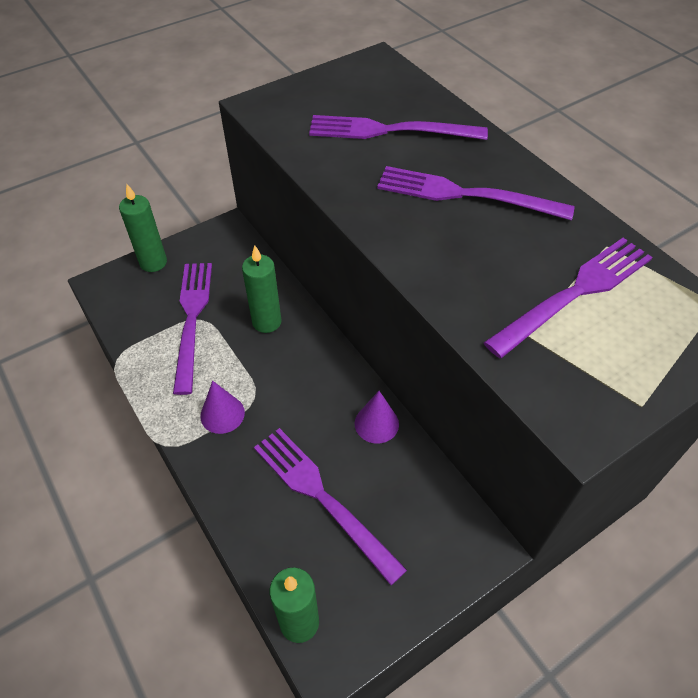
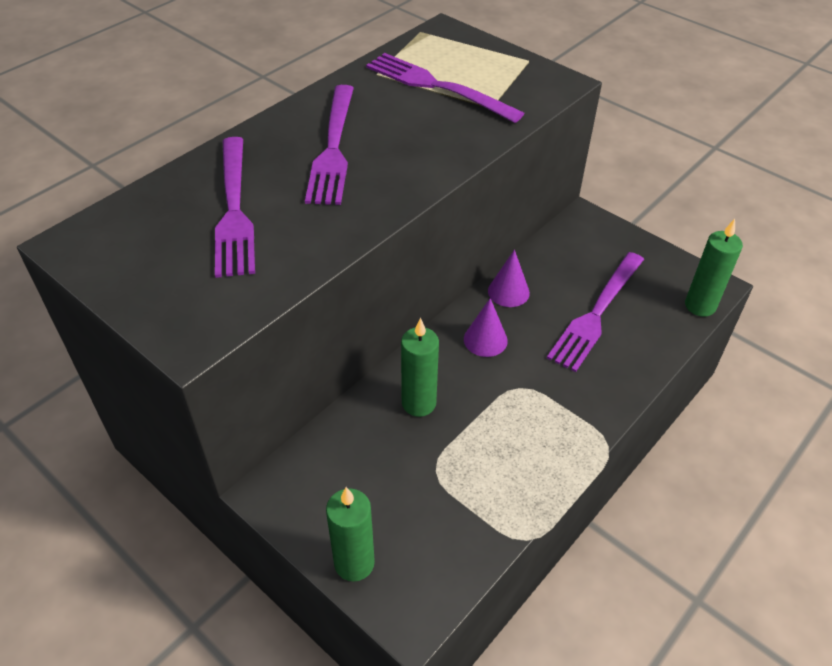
camera: 105 degrees left, 5 degrees down
purple fork [173,263,212,395] -> none
purple cone [200,381,245,434] -> purple cone moved to [464,298,508,357]

